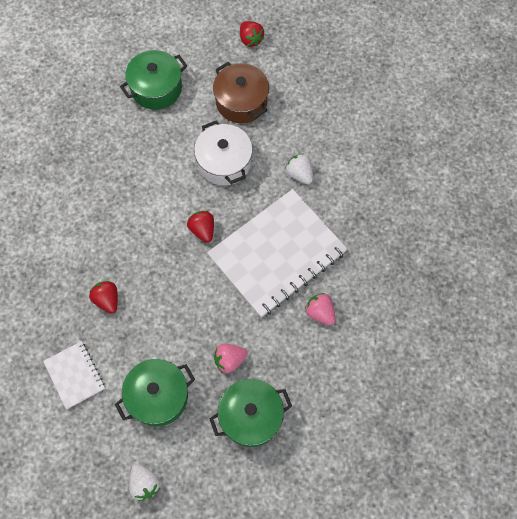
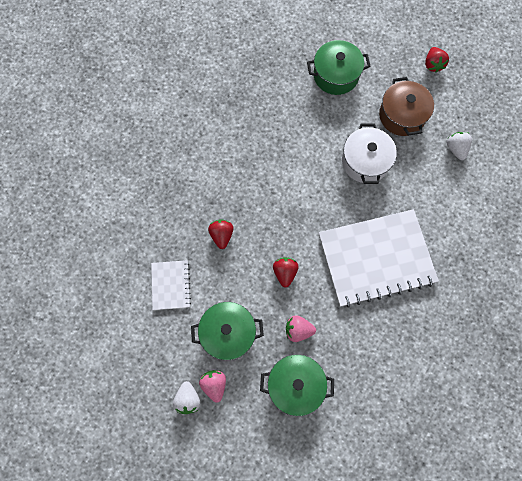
camera: 25 degrees right, 5 degrees up
red strawberry [187,211,214,243] -> red strawberry moved to [273,257,299,288]
white strawberry [285,154,313,184] -> white strawberry moved to [447,132,472,160]
pink strawberry [305,293,335,325] -> pink strawberry moved to [199,370,226,403]

